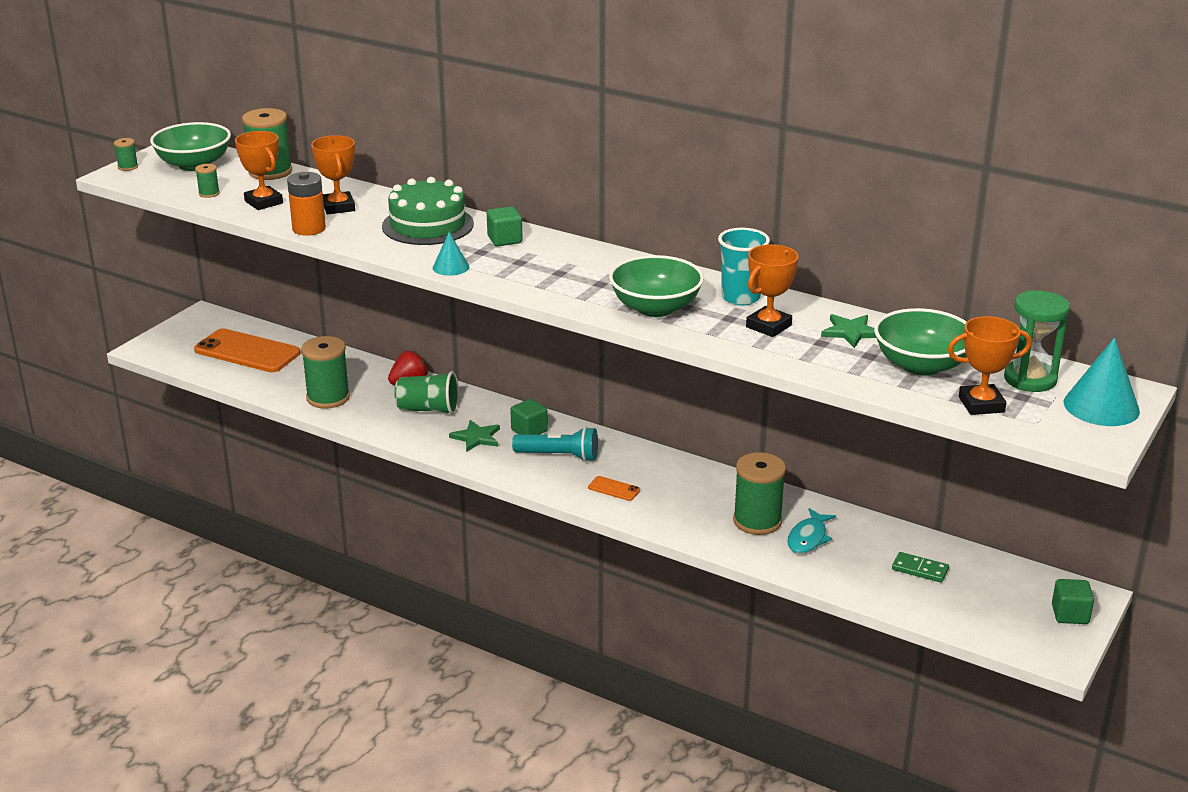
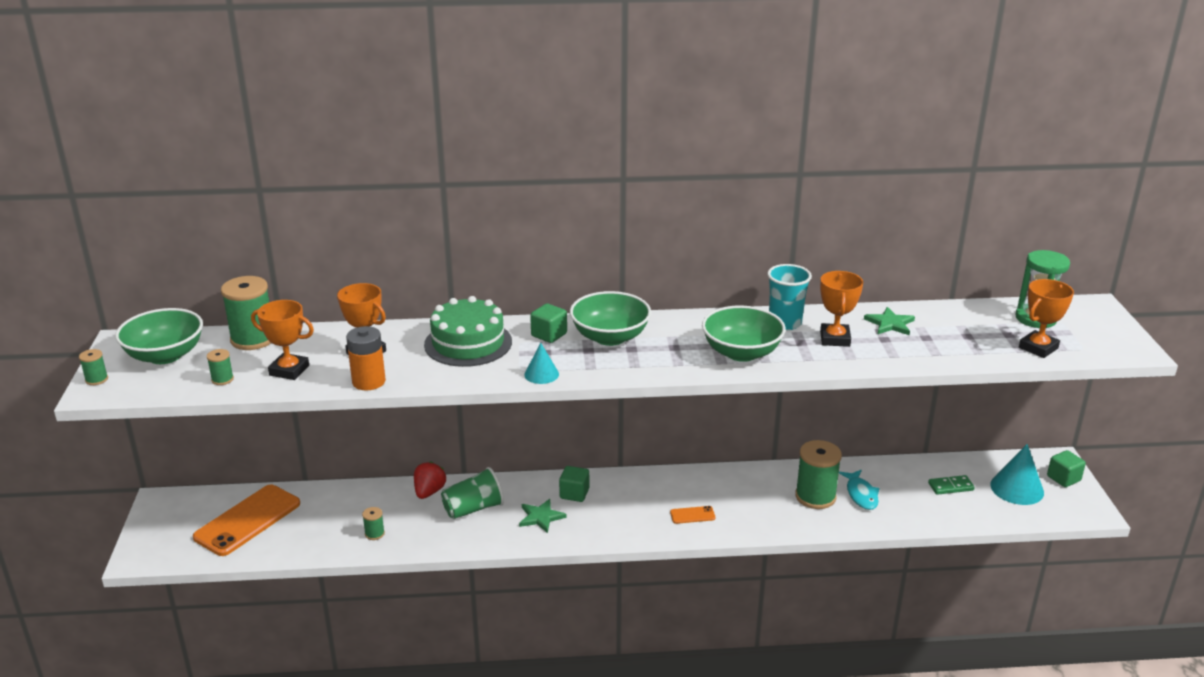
camera: 35 degrees left, 0 degrees up
orange phone [194,328,301,372] -> orange phone turned 45 degrees counterclockwise [193,485,300,556]
green spool [301,336,350,409] -> green spool [362,507,385,540], size x0.46
turquoise flashlight [512,427,598,462] -> none
green bowl [874,308,966,376] -> green bowl moved to [570,291,651,346]
turquoise cone [1064,337,1140,426] -> turquoise cone moved to [990,444,1044,505]

